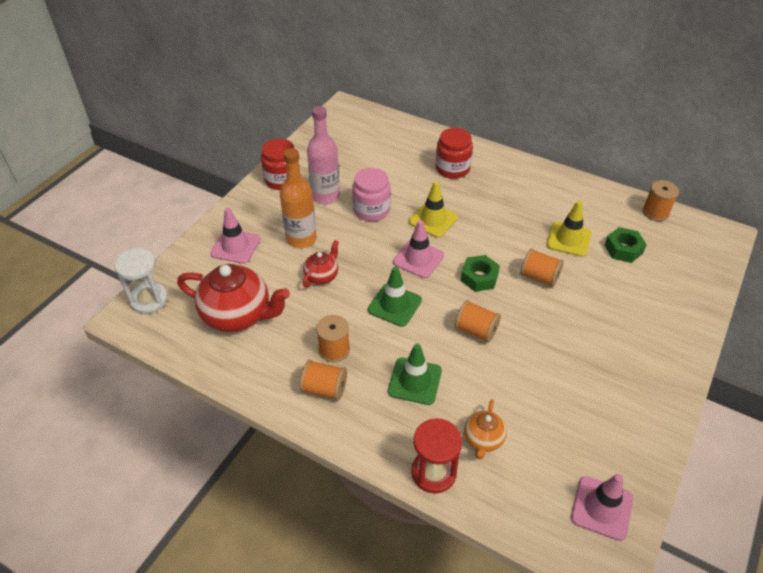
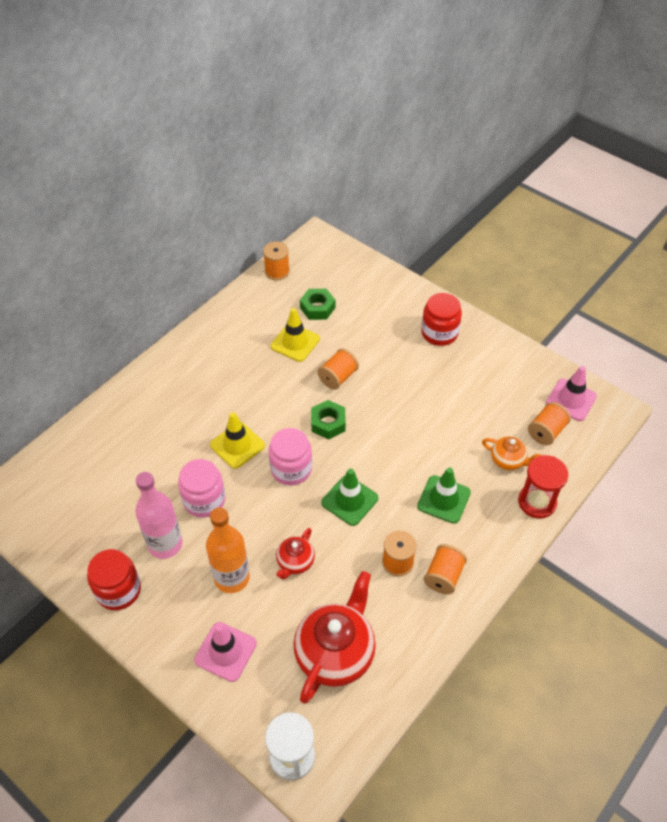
camera: 80 degrees left, 5 degrees up
red teapot [303,240,339,287] -> red teapot turned 105 degrees counterclockwise [276,528,315,580]
pink traffic cone [393,220,444,278] -> pink jar [269,428,312,486]
red jar [436,128,473,179] -> red jar moved to [421,293,462,346]
orange spool [455,300,501,343] -> orange spool moved to [528,402,571,445]

